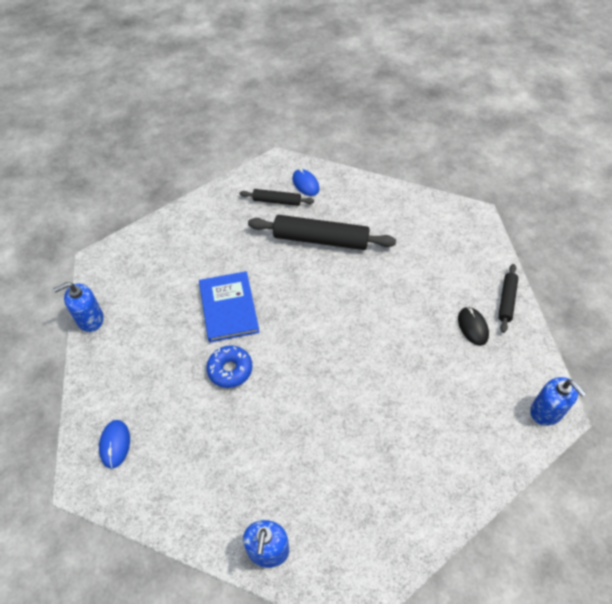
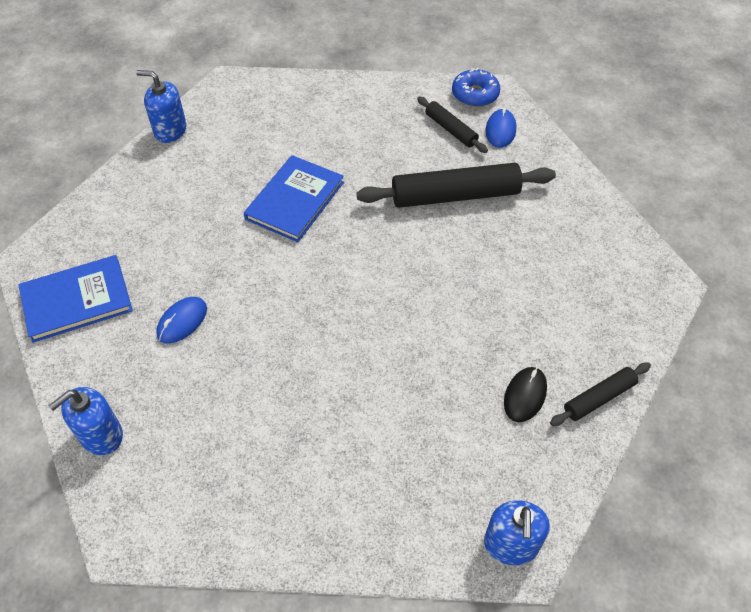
camera: 40 degrees right, 0 degrees up
blue mouse [99,420,130,469] -> blue mouse moved to [156,297,207,344]
blue donut [206,345,253,388] -> blue donut moved to [452,68,500,107]
black rolling pin [248,215,396,250] -> black rolling pin turned 60 degrees counterclockwise [356,163,556,208]
none -> blue book [18,255,133,343]

